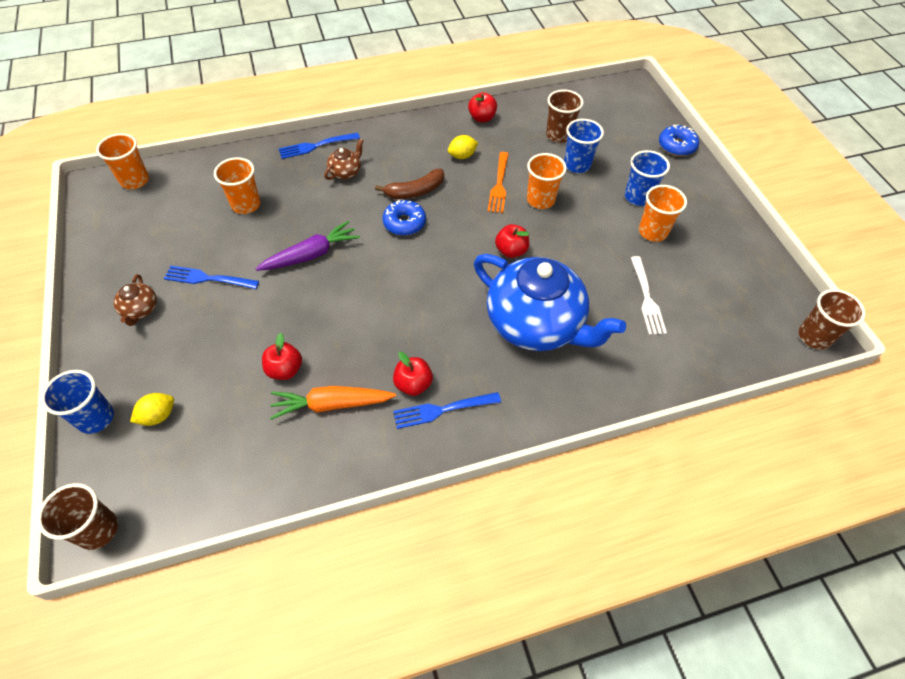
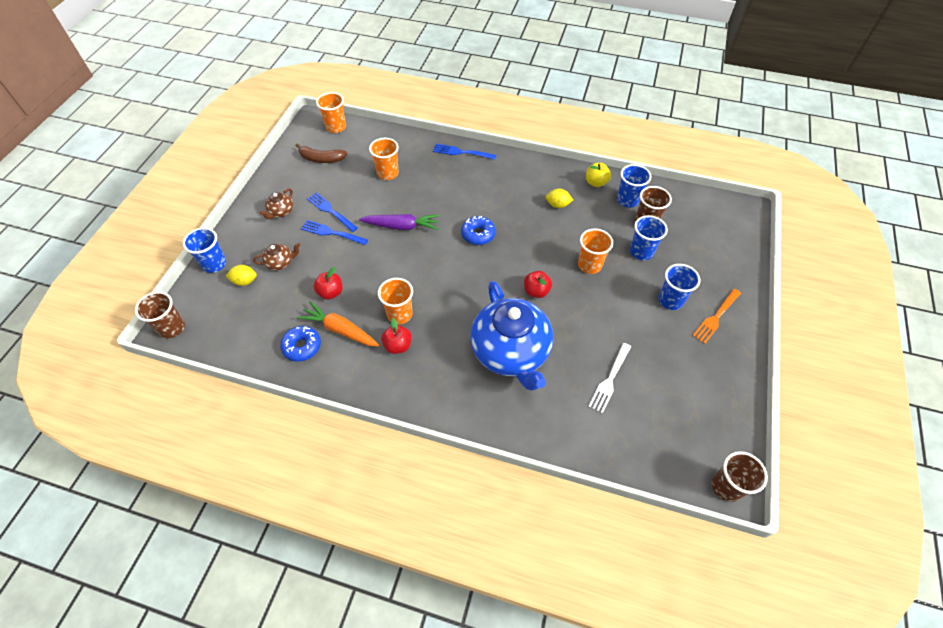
camera: 35 degrees right, 0 degrees up
brown teapot [324,138,364,180] -> brown teapot moved to [253,243,300,270]
brown banana [375,169,444,199] -> brown banana moved to [296,143,347,163]
blue fork [393,392,501,429] -> blue fork moved to [301,220,368,245]
red apple [468,92,497,122] -> yellow apple [586,163,611,187]
orange fork [488,152,509,213] -> orange fork moved to [692,289,741,344]
orange cup [639,185,687,242] -> orange cup moved to [378,278,413,324]
blue donut [659,125,699,156] -> blue donut moved to [280,326,321,362]
none -> blue cup [617,164,652,208]

